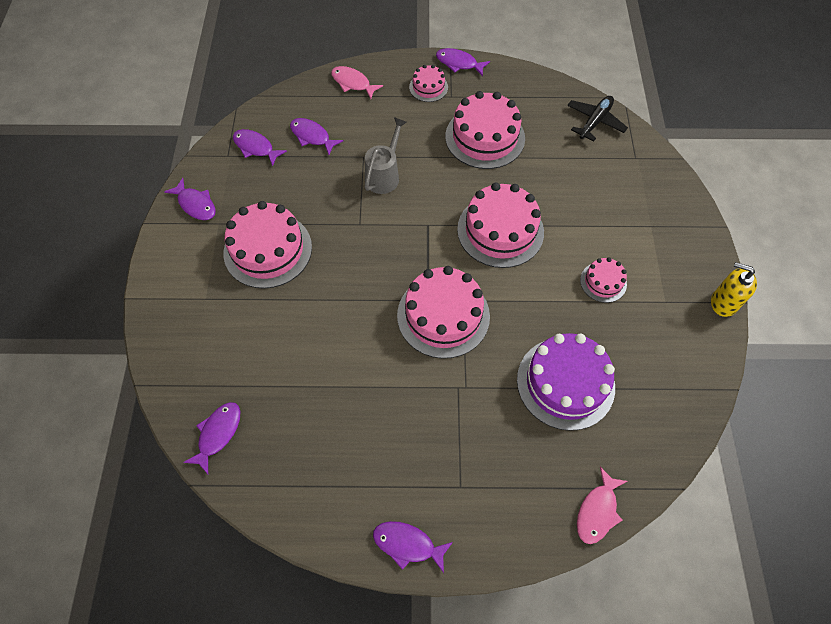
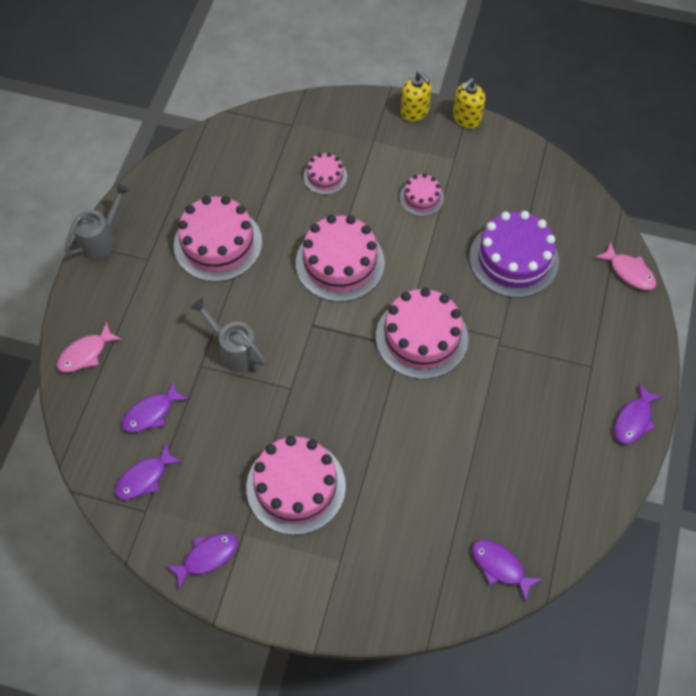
camera: 75 degrees left, 0 degrees up
pink cake [409,65,448,102] -> pink cake moved to [304,153,347,195]
purple fish [436,48,490,76] -> grey watering can [65,183,130,259]
black plane [567,96,628,141] -> none
none -> yellow soap dispenser [401,71,432,121]

